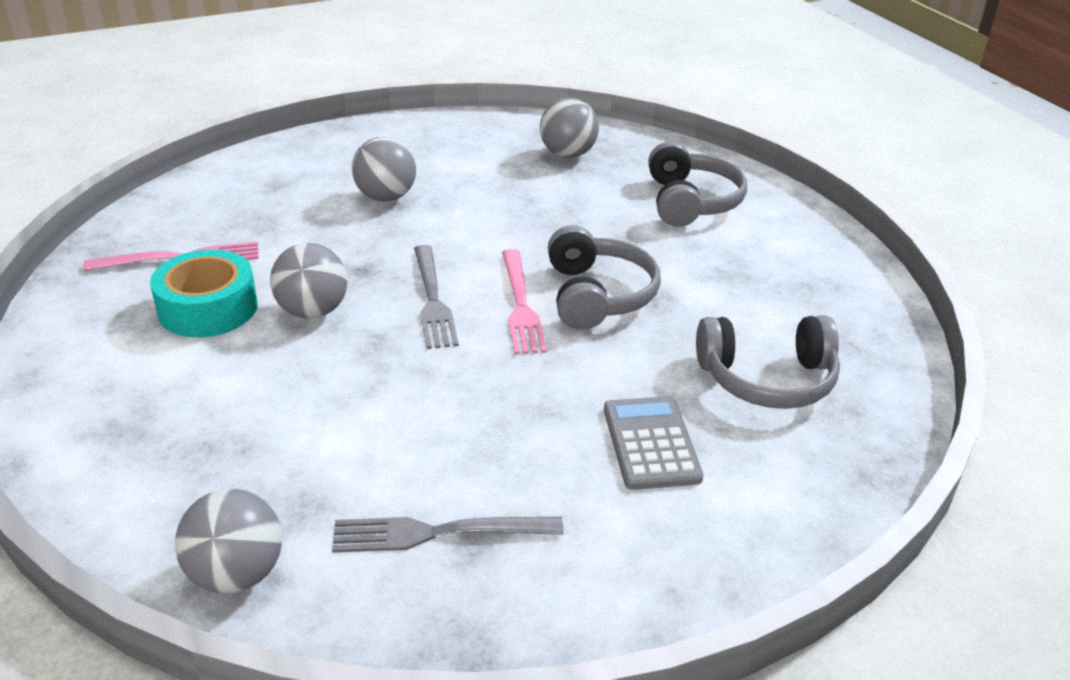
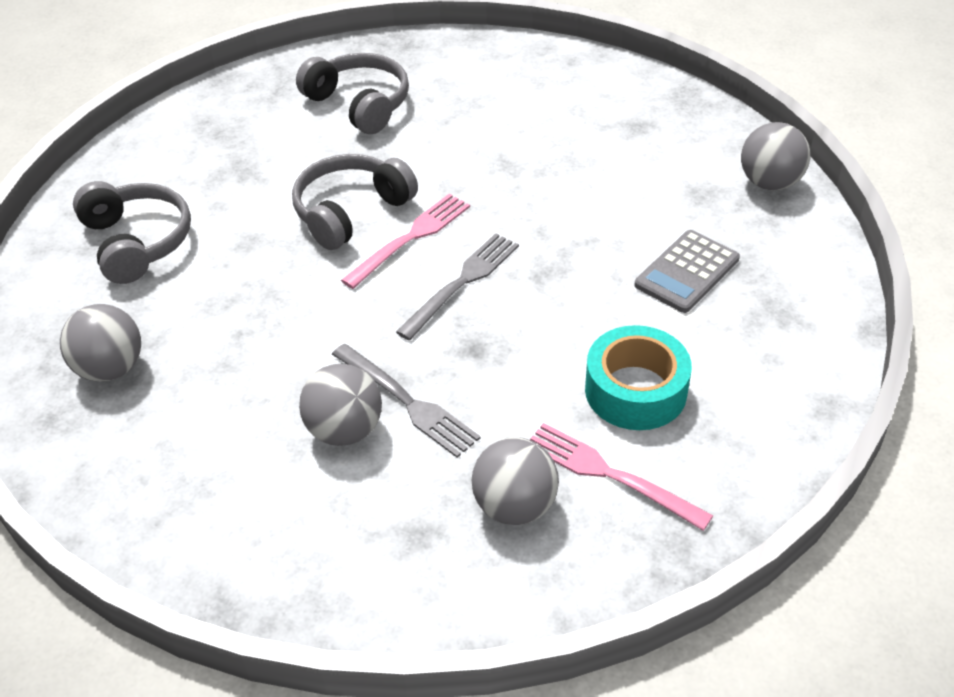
camera: 130 degrees left, 10 degrees up
grey ball [270,243,347,319] -> grey ball moved to [472,437,559,525]
grey fork [332,517,564,553] -> grey fork moved to [332,344,481,458]
grey calculator [604,396,703,490] -> grey calculator moved to [634,230,740,313]
grey headphones [648,141,747,227] -> grey headphones turned 105 degrees clockwise [73,181,191,284]

